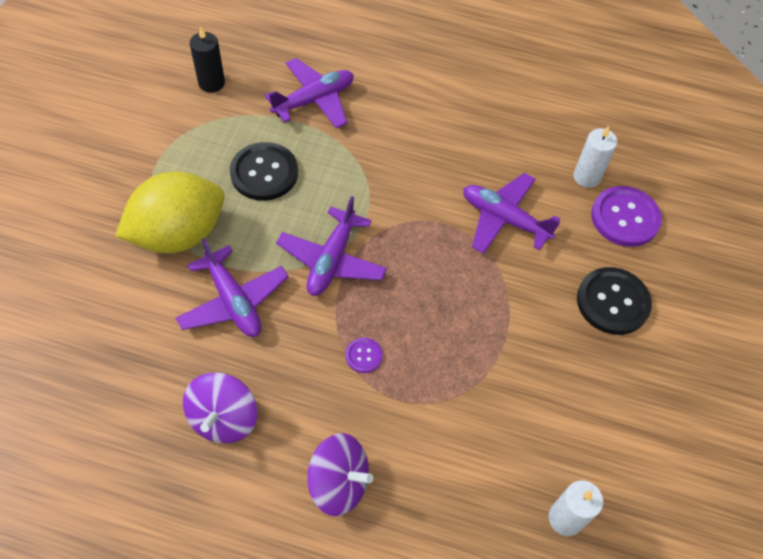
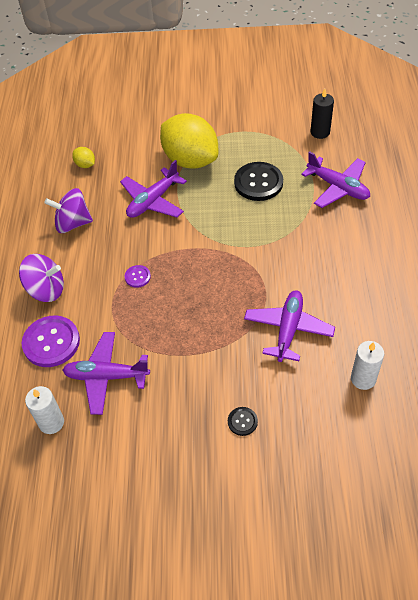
camera: 80 degrees right, 5 degrees down
purple plane [276,196,387,296] -> purple plane moved to [63,332,150,415]
purple spinning top [308,433,373,516] -> purple spinning top turned 90 degrees counterclockwise [19,254,64,302]
black button [577,267,652,335] -> black button [228,407,258,436], size x0.49
purple button [591,186,662,247] -> purple button moved to [22,316,80,367]
none -> yellow lemon [72,147,95,168]

